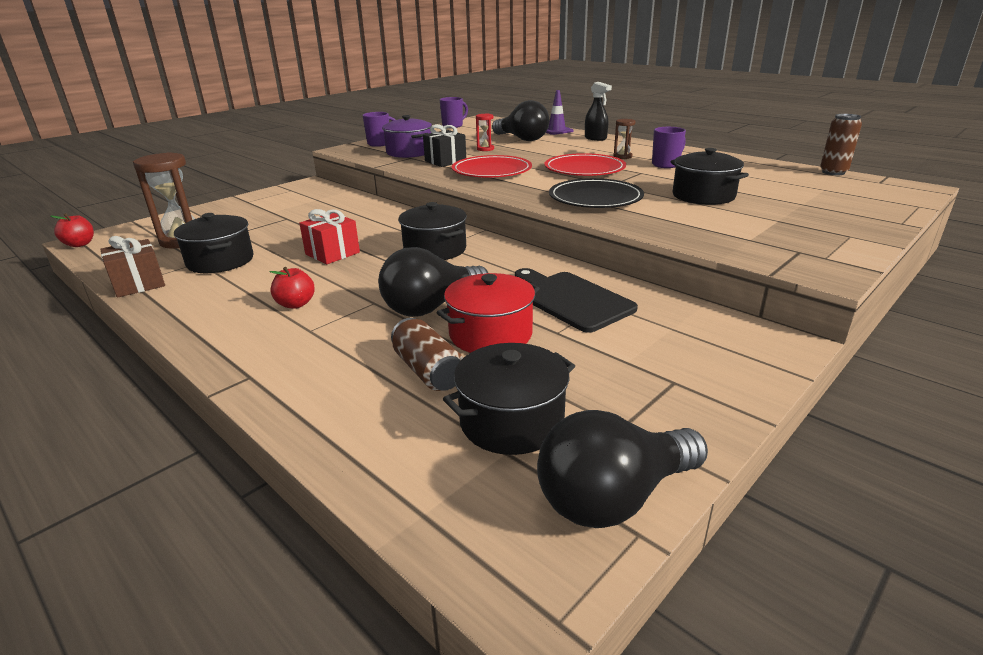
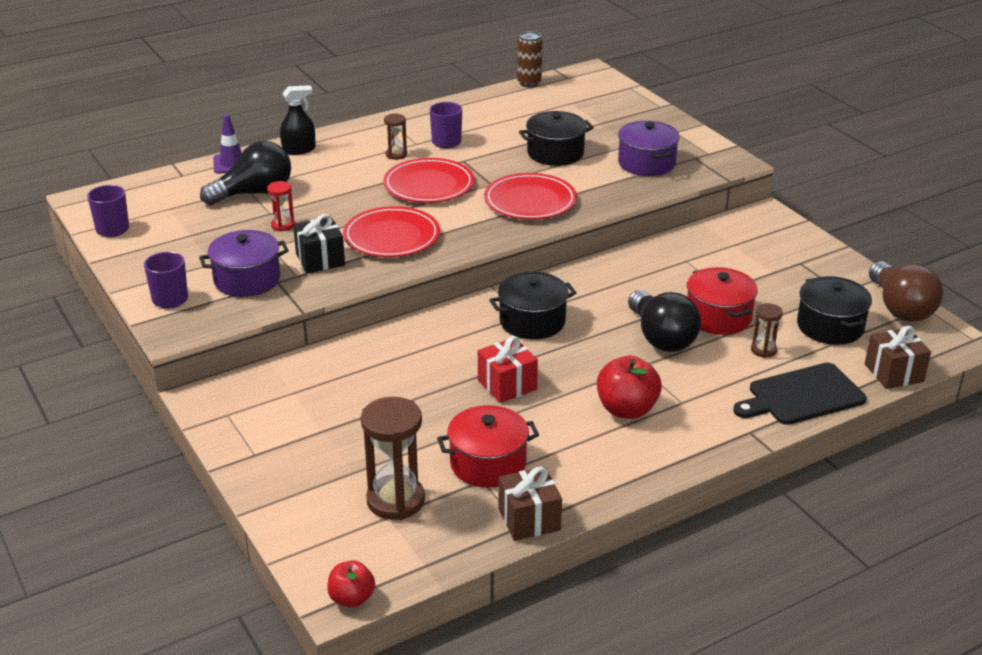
camera: 75 degrees left, 5 degrees up
black pot [174,213,254,273] -> red pot [437,405,539,488]
red apple [270,267,315,309] -> red apple [597,356,662,419], size x1.60
brown can [391,318,463,391] -> brown hourglass [751,303,783,358]
black cutting board [515,268,638,333] -> black cutting board moved to [733,363,866,425]
black light bulb [537,410,708,528] -> brown light bulb [869,261,943,322]
black plate [549,178,644,208] -> red plate [484,173,577,220]
none -> purple pot [618,121,680,176]
none -> brown gift [865,326,931,389]

